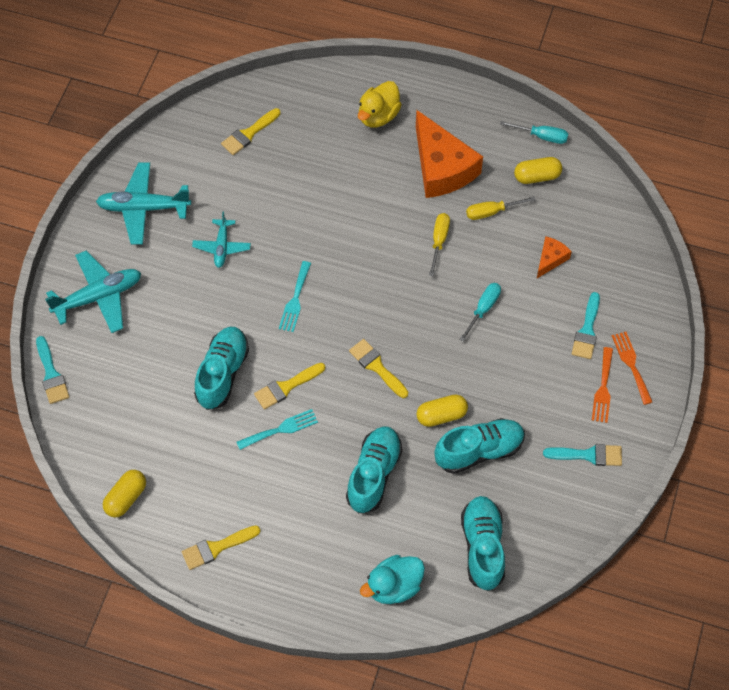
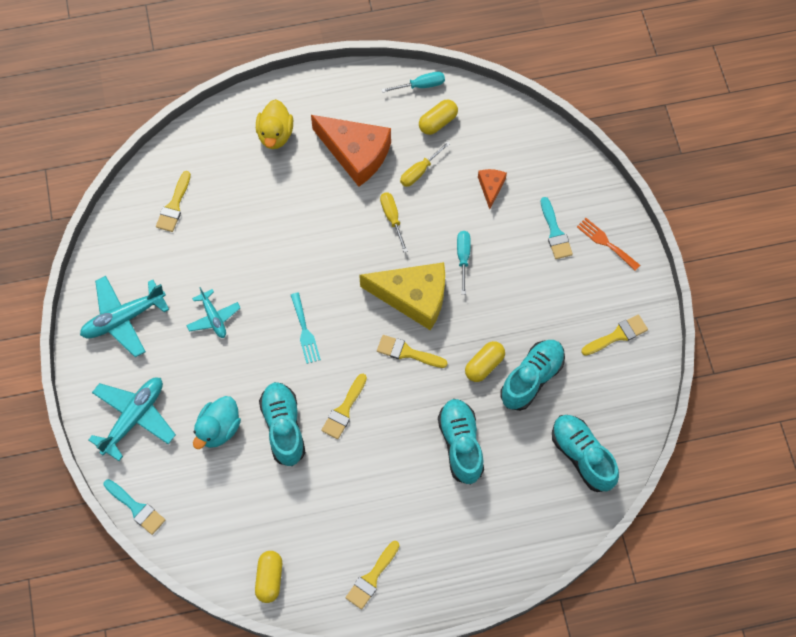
camera: 30 degrees left, 5 degrees up
turquoise fork [237,409,318,450] -> none
turquoise duck [360,555,425,604] -> turquoise duck moved to [193,396,241,449]
turquoise brush [543,444,622,466] -> yellow brush [581,315,648,356]
orange fork [592,347,613,423] -> none
none -> yellow cheese [359,262,445,330]

